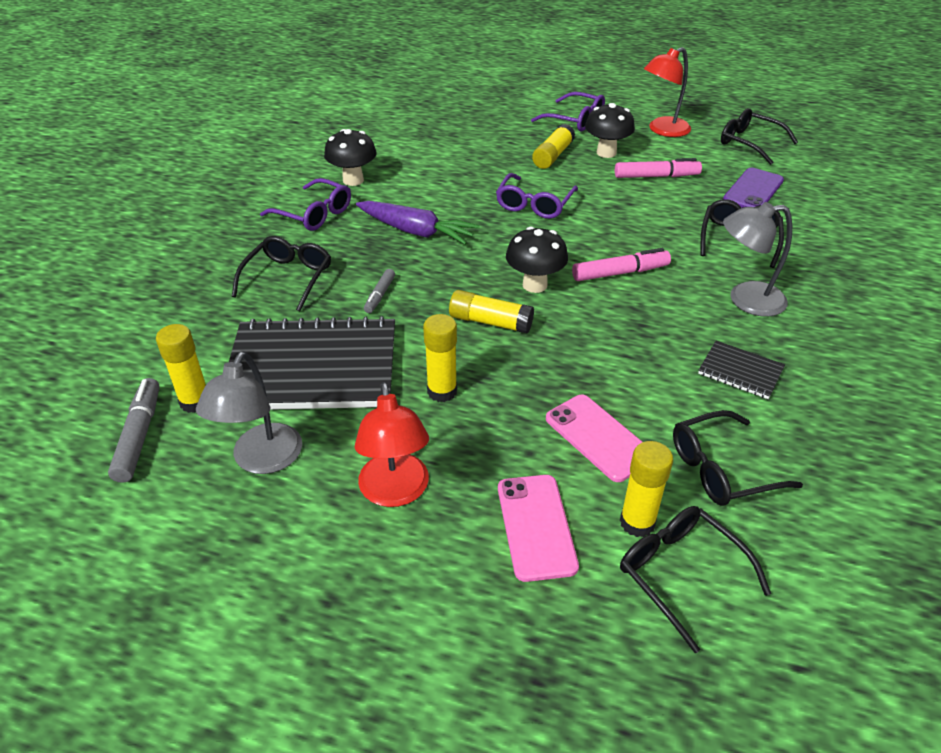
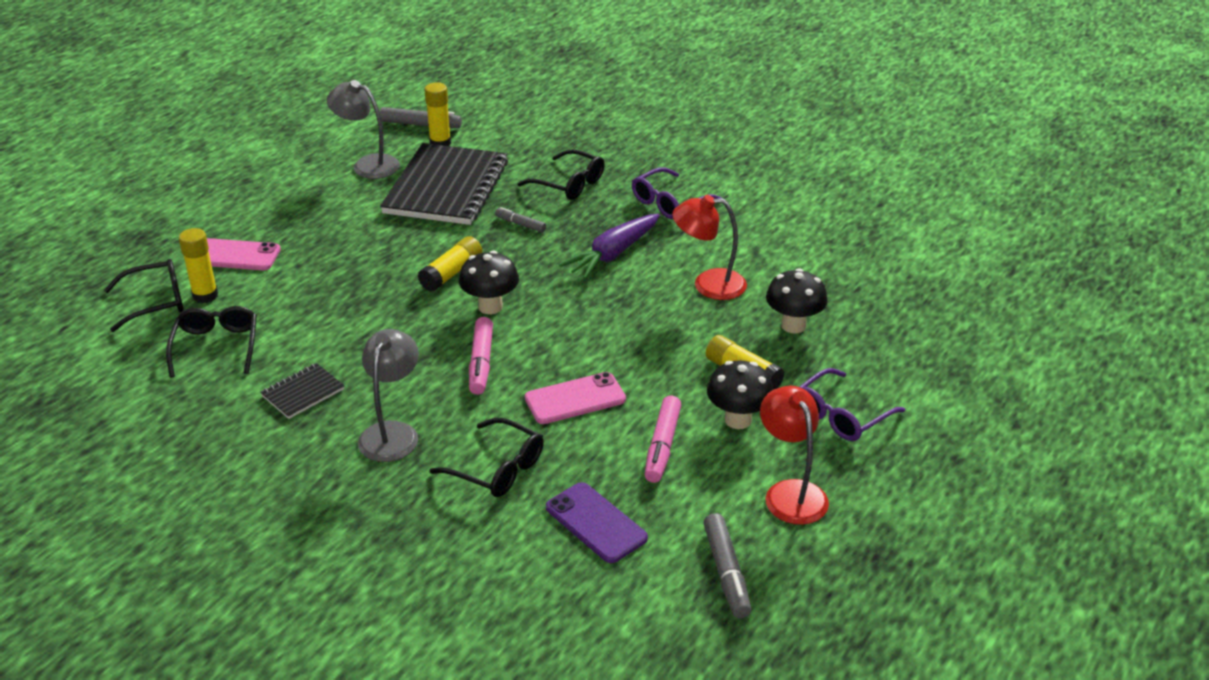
camera: 105 degrees right, 5 degrees down
black mushroom [324,129,376,186] -> black mushroom moved to [766,268,828,333]
red lamp [355,382,429,507] -> red lamp moved to [672,195,747,300]
yellow glue stick [423,314,457,402] -> none
purple glasses [496,173,578,219] -> none
pink phone [546,395,642,482] -> pink phone moved to [525,372,626,424]
black glasses [721,108,798,165] -> grey marker [703,513,752,618]

